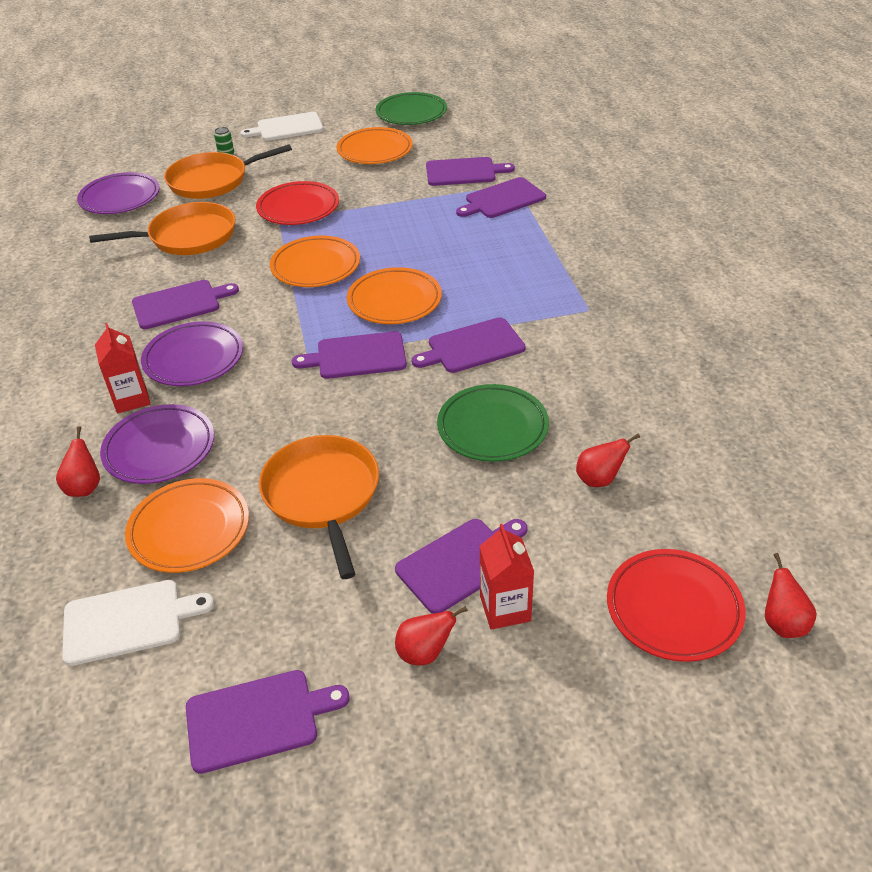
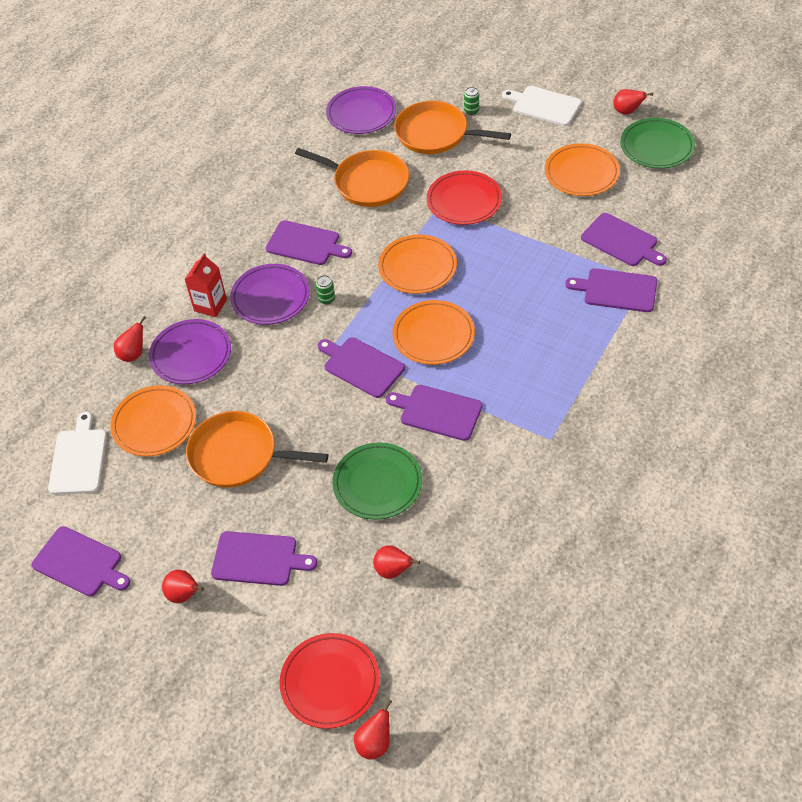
camera: 45 degrees right, 10 degrees up
white cutting board [62,580,214,666] -> white cutting board turned 120 degrees counterclockwise [48,412,107,494]
orange pan [259,435,379,579] -> orange pan turned 105 degrees counterclockwise [186,411,328,488]
red carton [480,524,534,630] -> none
none -> green can [316,275,335,305]
none -> red pear [613,89,653,115]

